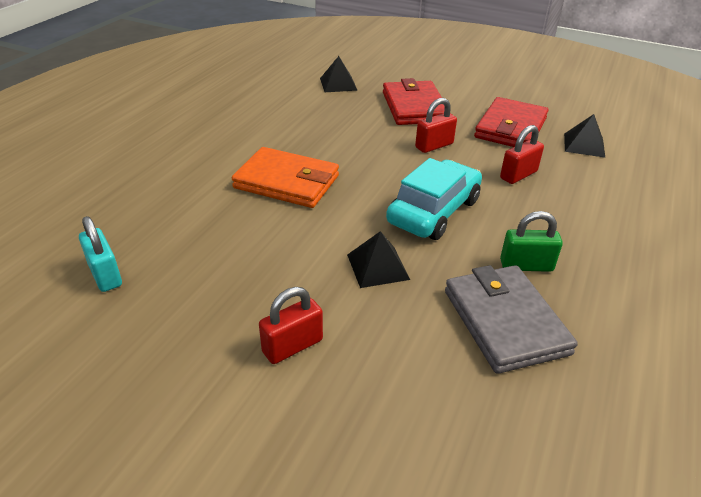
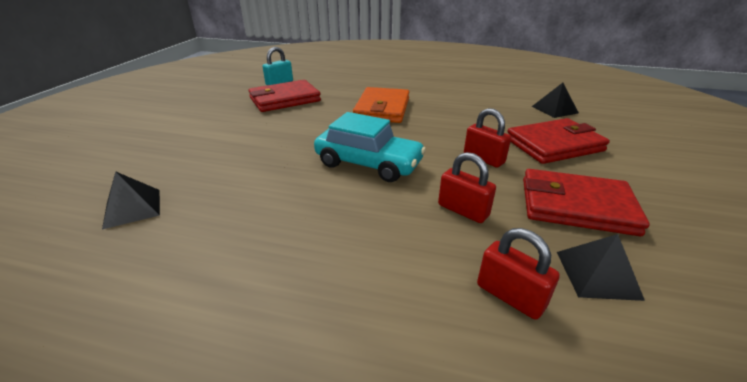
camera: 80 degrees right, 5 degrees down
red padlock [259,287,323,364] -> red padlock moved to [477,228,560,320]
black pyramid [347,231,410,288] -> black pyramid moved to [102,171,160,229]
grey wallet [445,265,578,374] -> none
green padlock [500,211,563,272] -> none
none -> red wallet [248,80,321,112]

